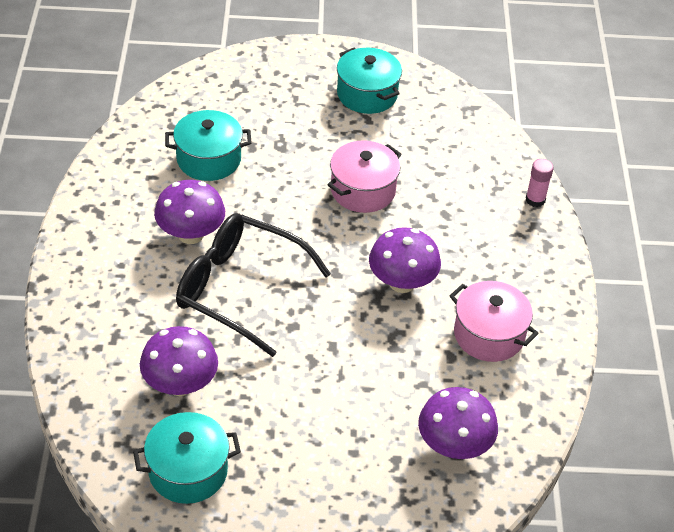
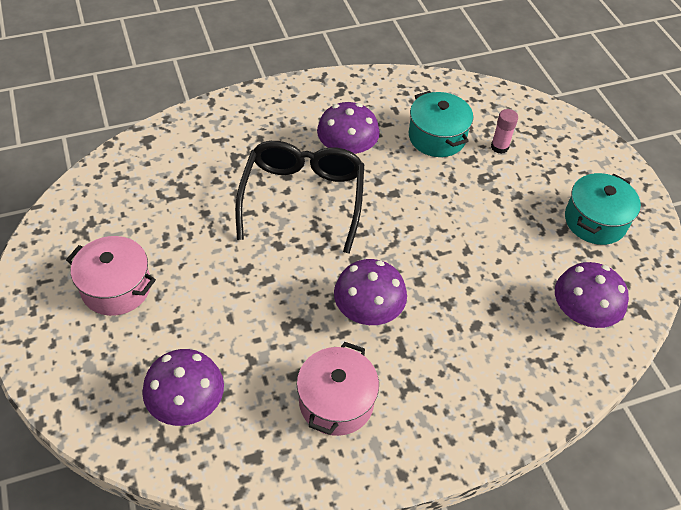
camera: 70 degrees right, 5 degrees up
turquoise pot [133,412,241,504] -> none
purple mushroom [140,326,218,396] -> purple mushroom moved to [555,262,629,328]
pink pot [328,141,402,213] -> pink pot moved to [66,236,156,316]
pink glue stick [526,159,554,207] -> pink glue stick moved to [491,109,518,154]

